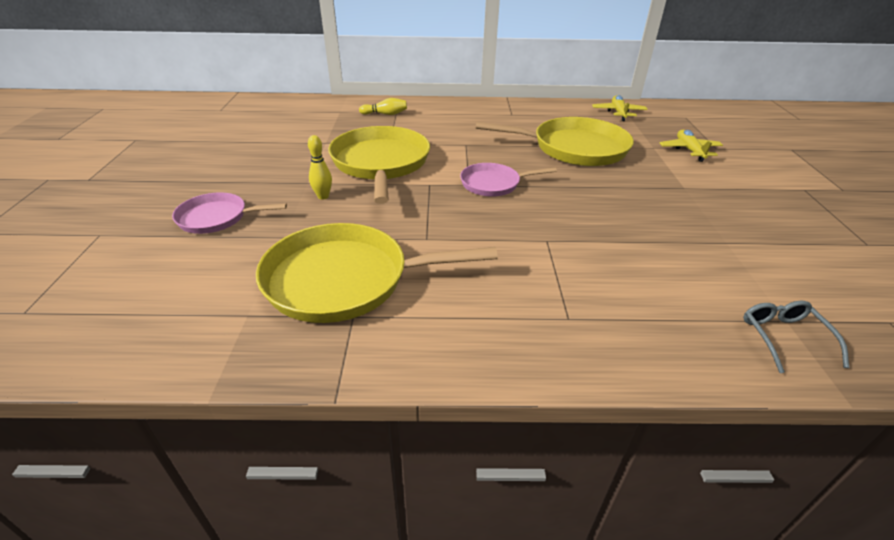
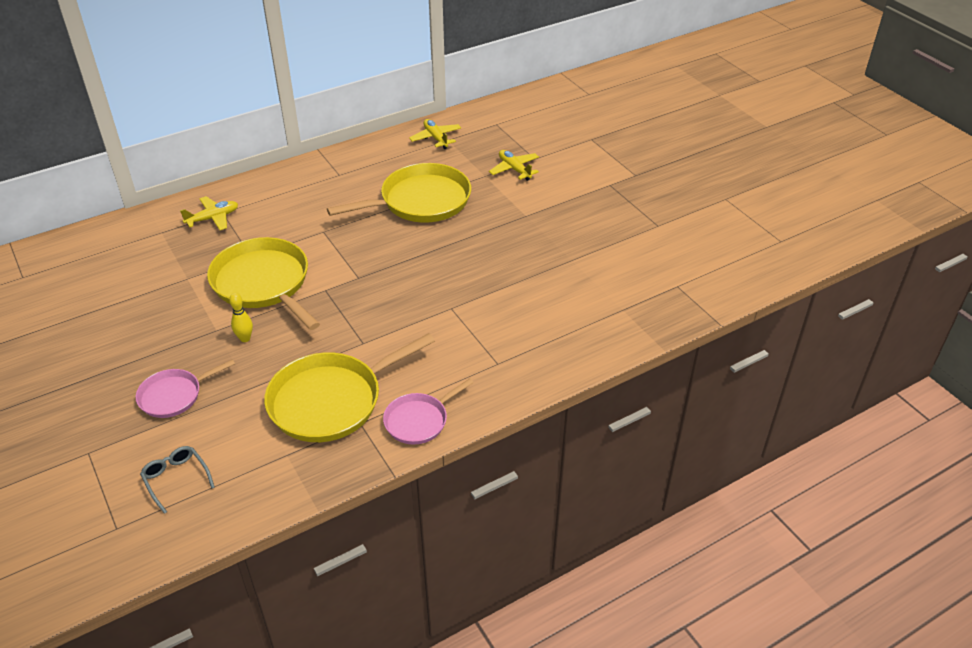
camera: 30 degrees left, 5 degrees up
yellow bowling pin [359,98,407,115] -> yellow plane [180,196,238,230]
pink pan [460,163,557,196] -> pink pan moved to [383,378,474,445]
grey glasses [743,301,849,373] -> grey glasses moved to [140,446,215,514]

